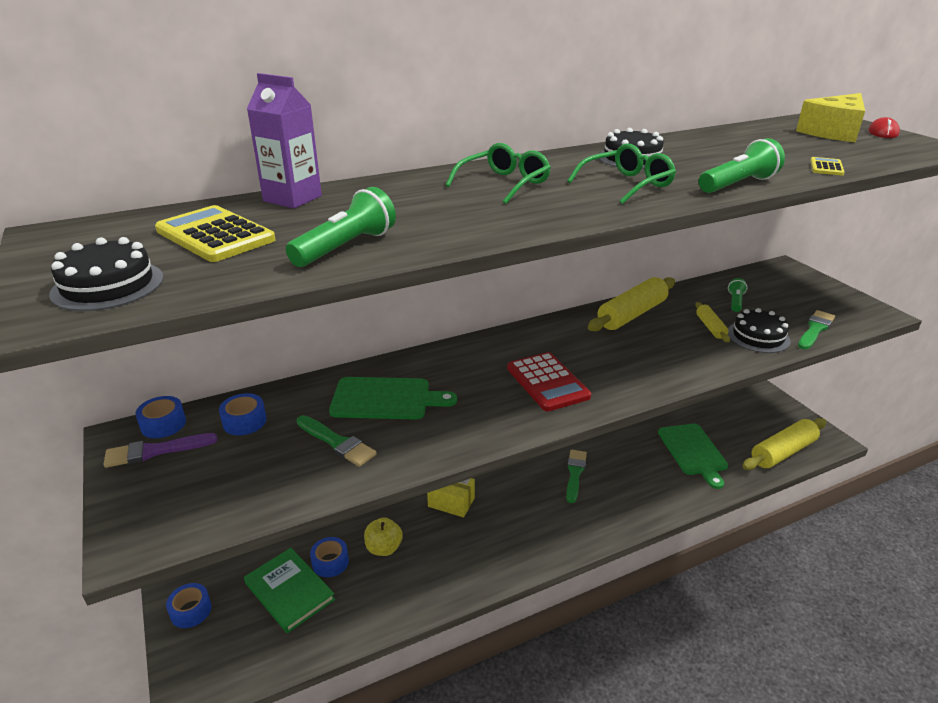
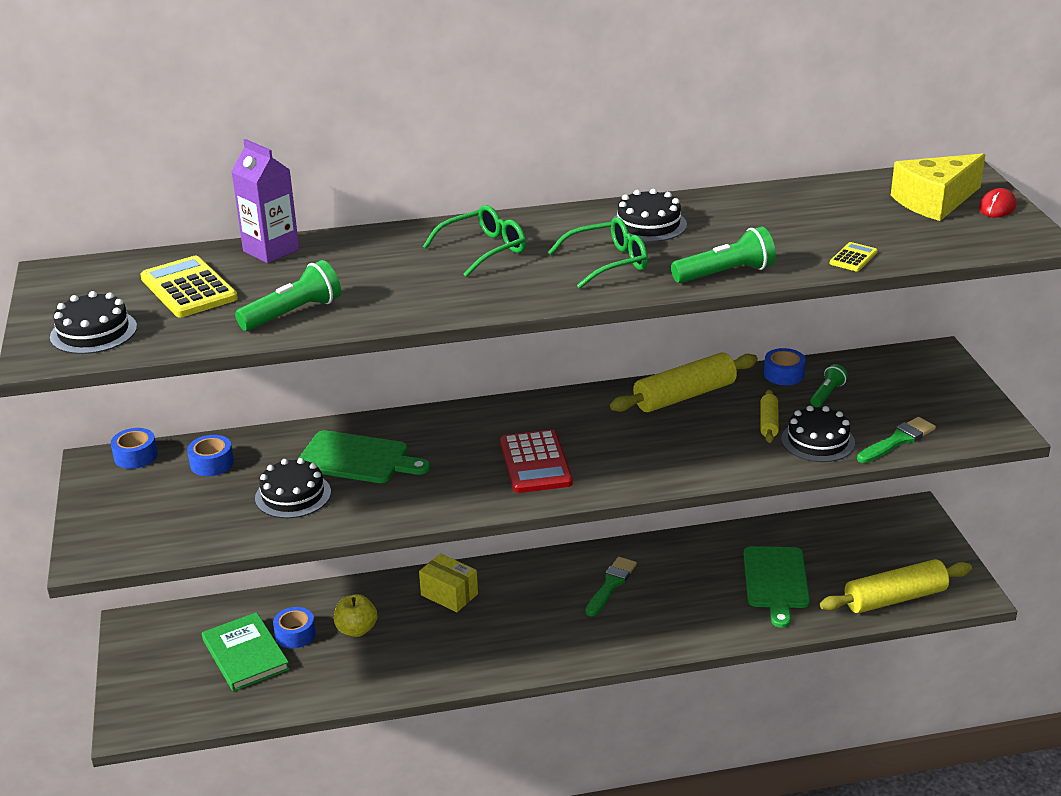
camera: 15 degrees right, 0 degrees up
purple brush [104,433,218,468] -> none
blue tape [166,583,212,628] -> blue tape moved to [764,348,806,385]
green brush [296,415,377,467] -> black cake [255,458,331,518]

